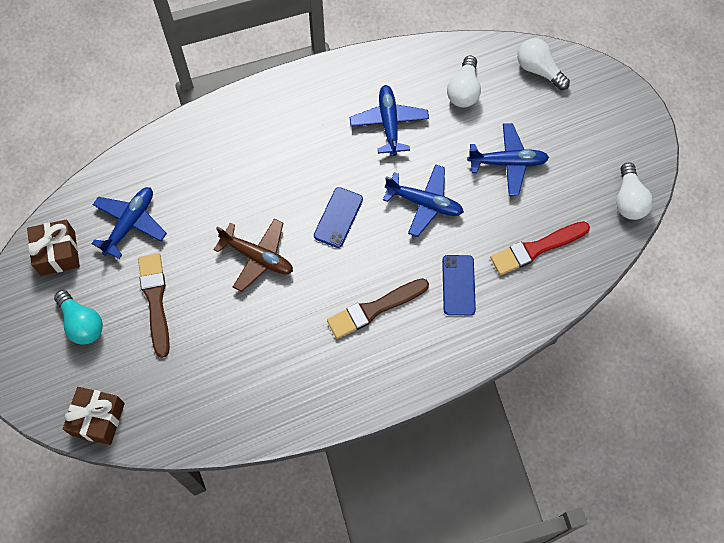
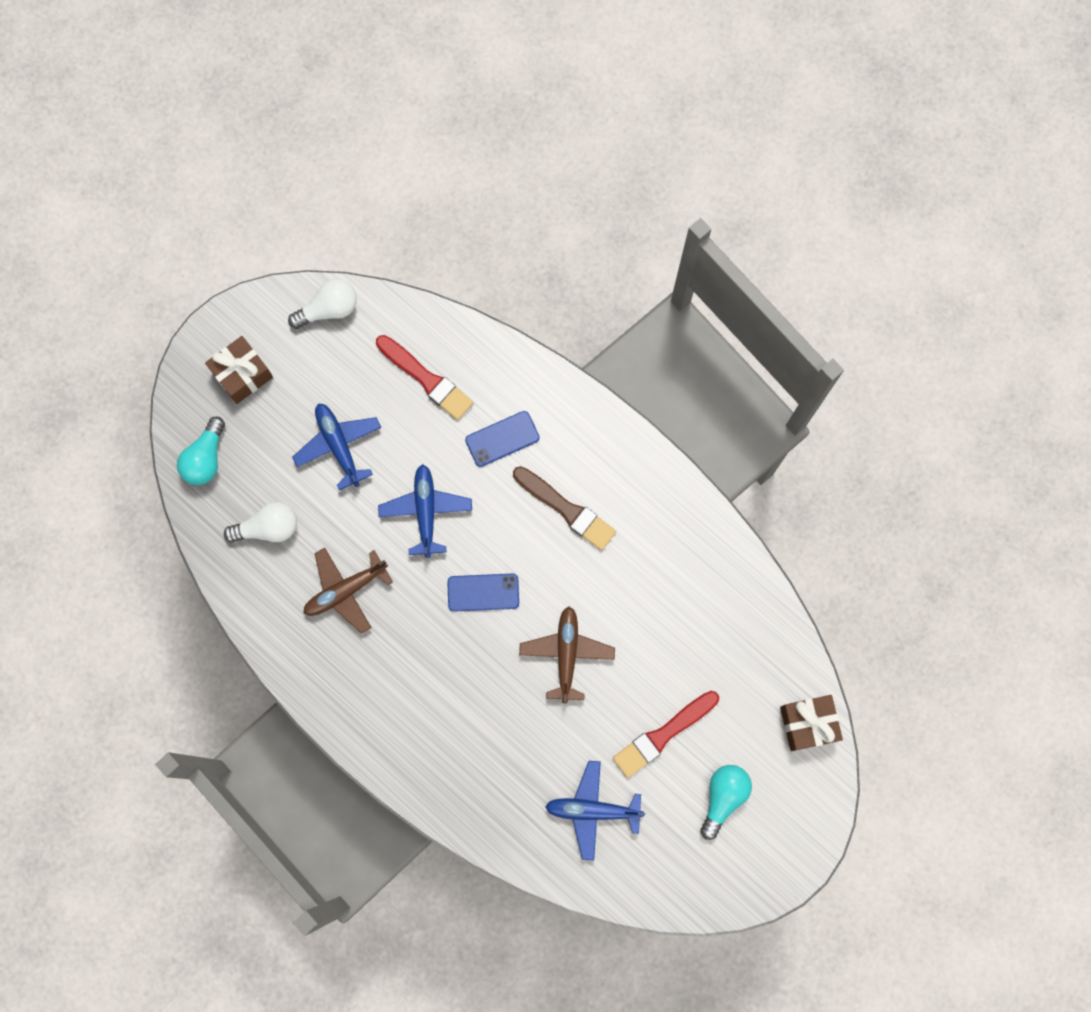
camera: 115 degrees left, 10 degrees up
brown gift [27,220,80,276] -> brown gift moved to [205,336,273,404]
brown brush [138,253,170,358] -> red brush [613,691,719,778]
blue plane [350,85,429,156] -> brown plane [304,548,393,634]
white light bulb [517,38,570,90] -> turquoise light bulb [177,416,225,485]

